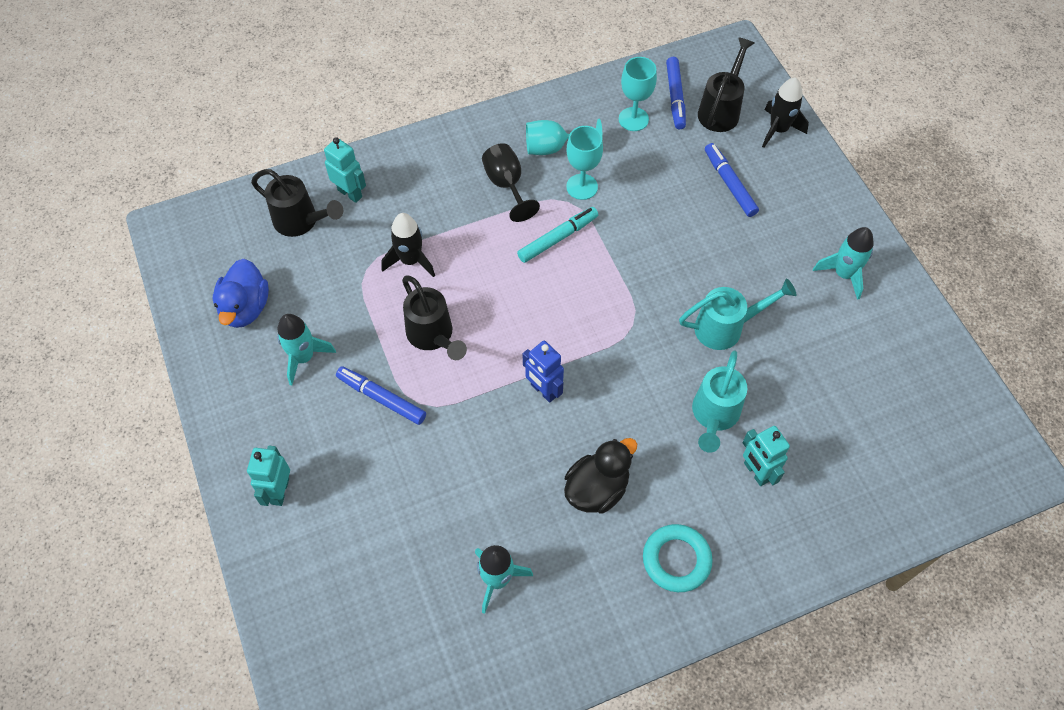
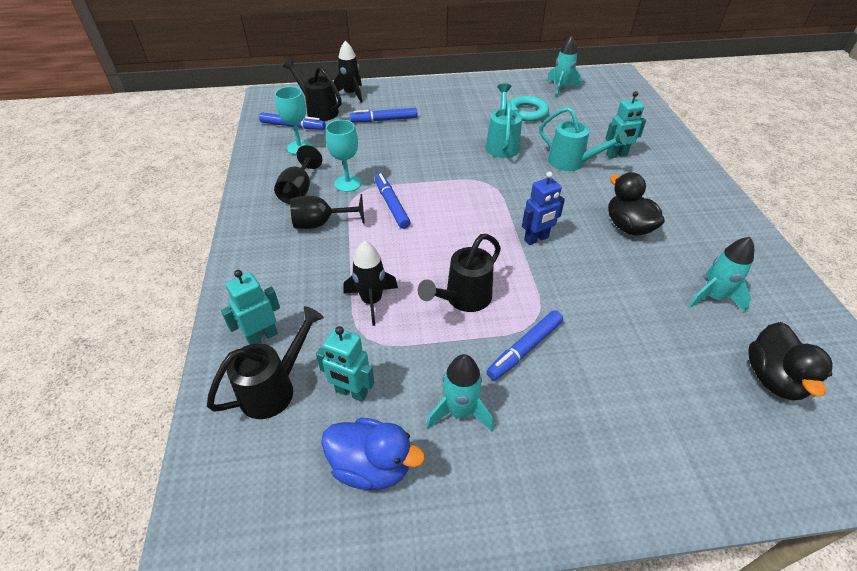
camera: 75 degrees left, 15 degrees down
turquoise robot [247,445,290,506] -> turquoise robot moved to [316,326,374,402]
black watering can [402,276,467,360] -> black watering can turned 150 degrees clockwise [418,234,501,312]
turquoise marker [517,207,598,263] -> blue marker [375,173,411,229]
turquoise goblet [526,118,603,155] -> black goblet [274,145,322,204]
turquoise ring [643,524,713,592] -> turquoise ring moved to [510,96,549,122]
turquoise rocket [813,227,874,300] -> turquoise rocket moved to [547,36,582,98]
none -> black duck [748,322,833,401]

